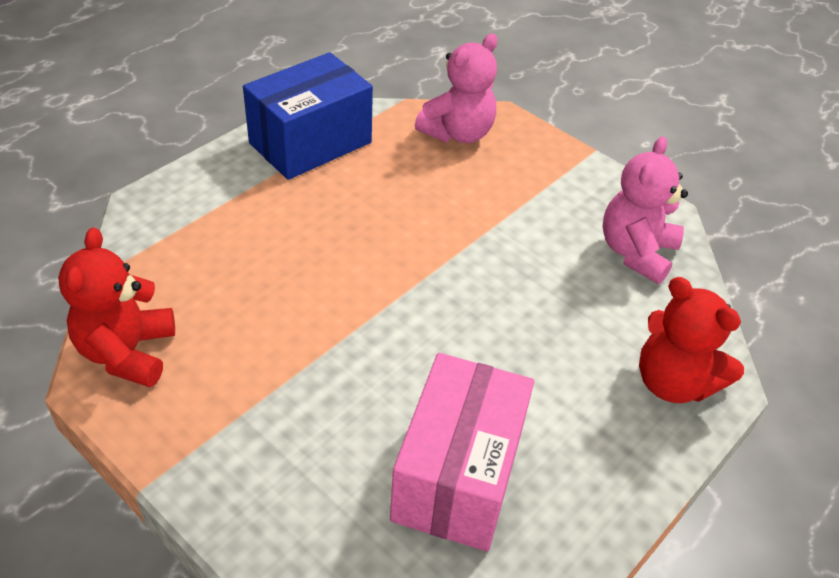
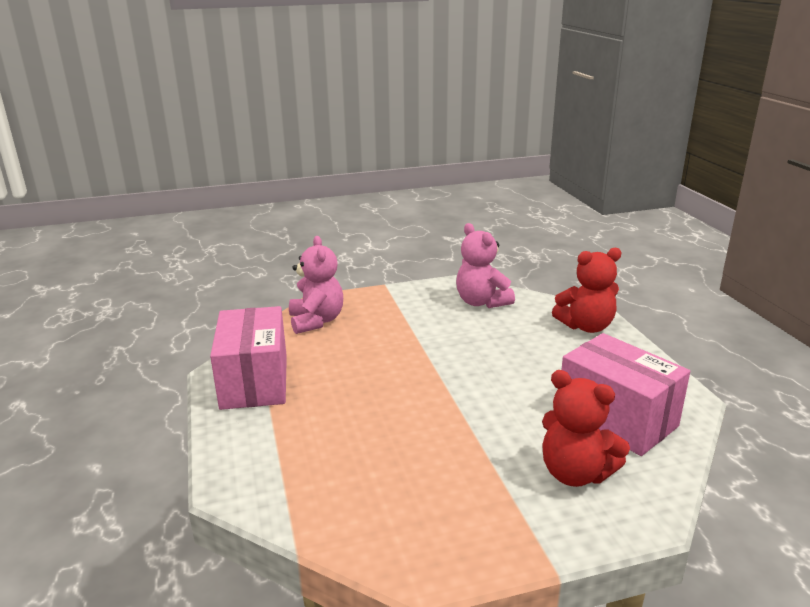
camera: 55 degrees left, 20 degrees down
red teddy bear [58,228,175,387] -> red teddy bear moved to [542,370,630,487]
blue box [243,52,373,180] -> pink box [210,306,287,410]

